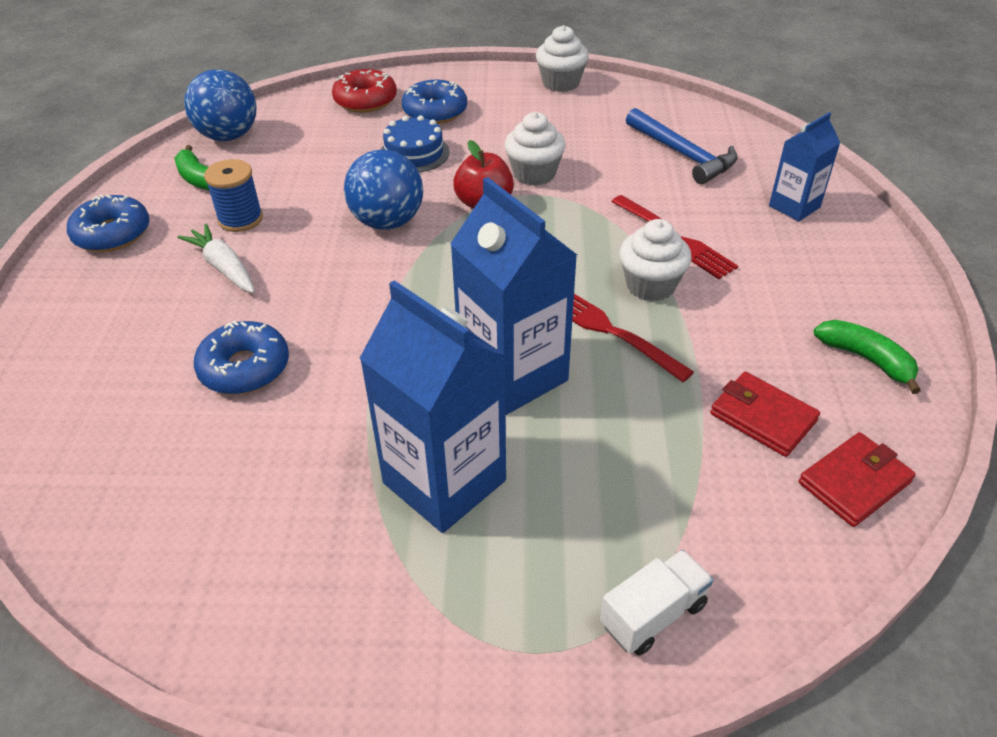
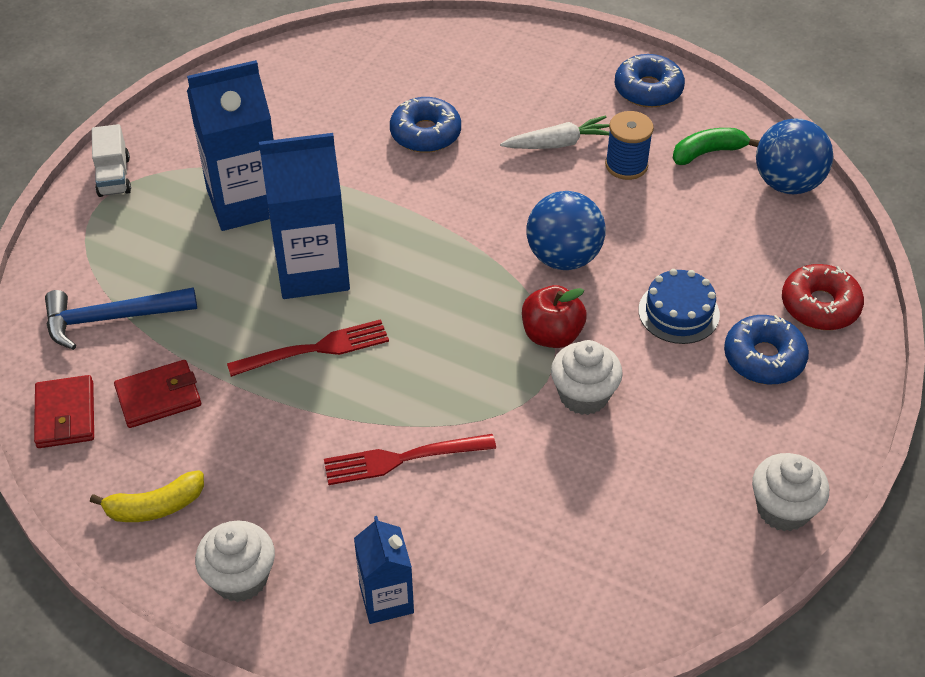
camera: 115 degrees right, 5 degrees up
white truck [600,550,713,656] -> white truck moved to [92,124,131,197]
white cupcake [619,219,692,301] -> white cupcake moved to [195,520,275,602]
blue hammer [626,108,738,184] -> blue hammer moved to [45,287,197,350]
green banana [814,320,921,394] -> yellow banana [90,470,204,522]

